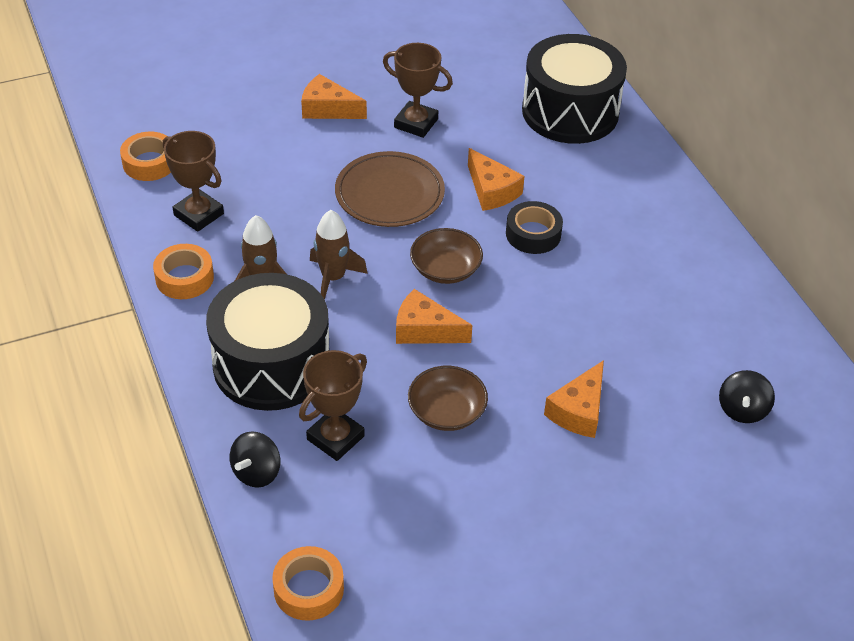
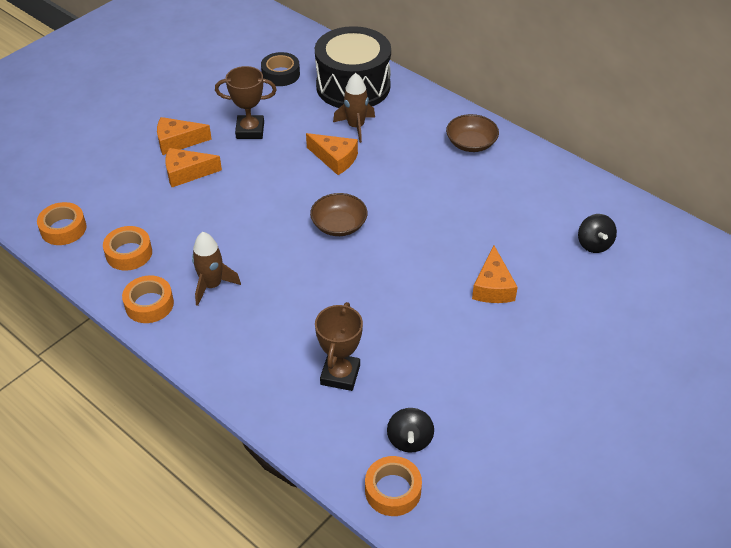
camera: 25 degrees left, 0 degrees up
brown trophy [163,131,224,232] -> orange tape [103,226,152,271]
black drum [206,273,329,411] -> none
black spinning top [230,431,281,488] -> black spinning top moved to [387,408,434,453]
brown rocket [310,210,368,300] -> brown rocket moved to [333,73,375,143]
brown plate [335,151,445,227] -> none
orange cheese [396,289,472,344] -> orange cheese moved to [165,148,222,187]
brown bowl [408,366,488,431] -> brown bowl moved to [446,114,499,152]
black tape [506,201,563,254] -> black tape moved to [261,52,300,86]

